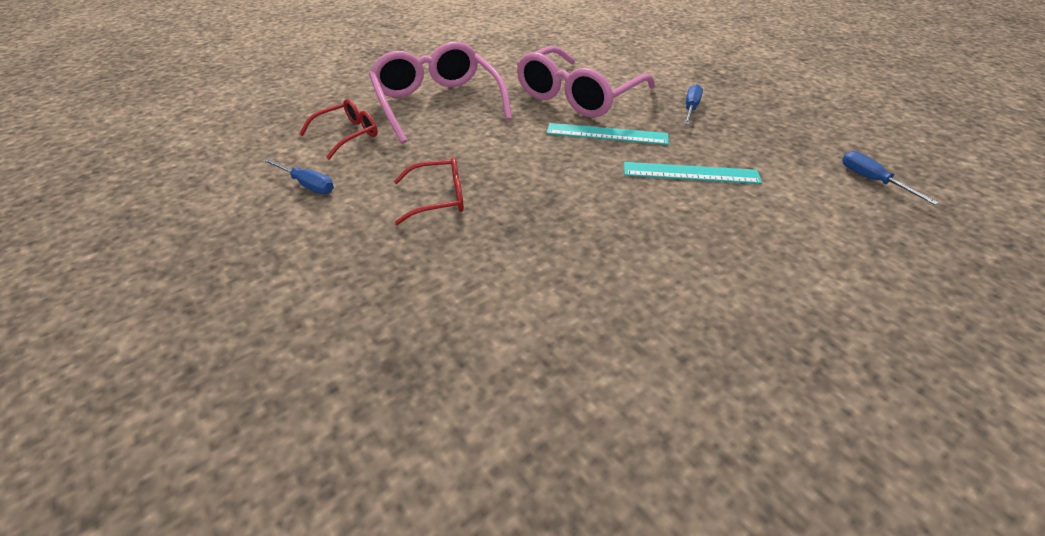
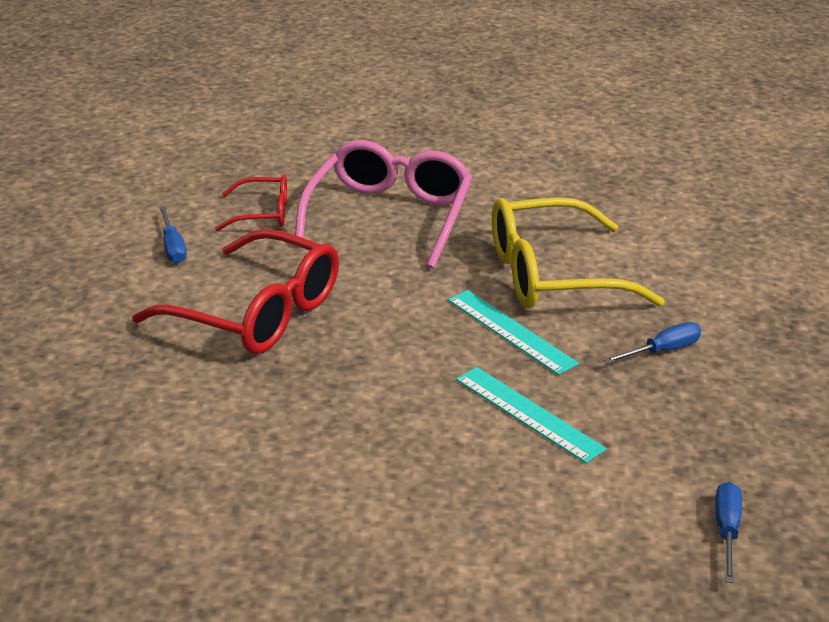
camera: 40 degrees right, 10 degrees down
red glasses [394,157,464,225] -> red glasses [132,229,339,354], size x1.93
pink glasses [517,46,656,118] -> yellow glasses [492,197,665,308]

